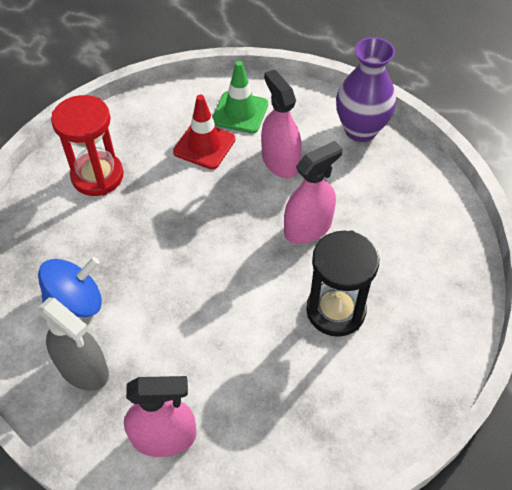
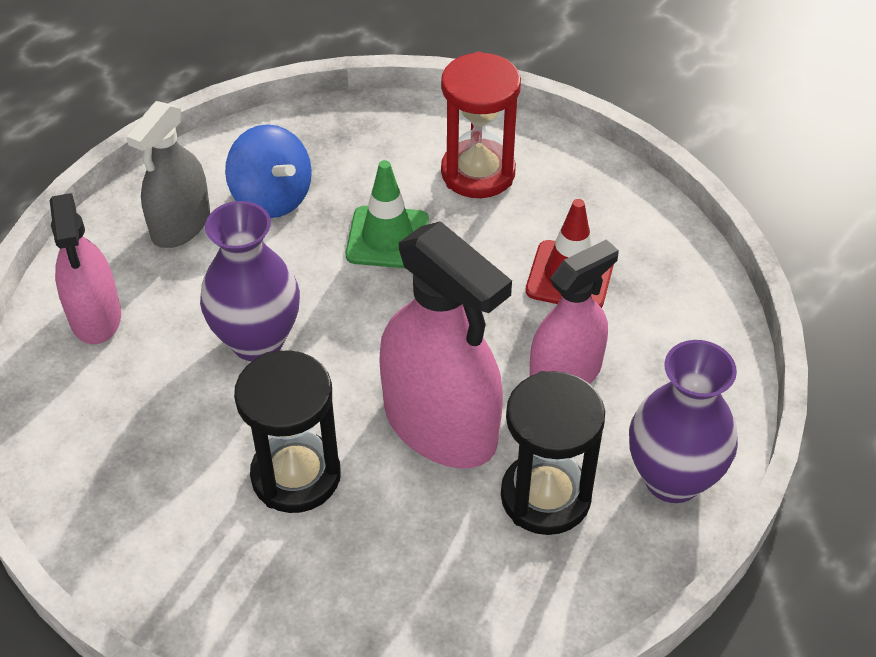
camera: 80 degrees right, 5 degrees down
green traffic cone [212,61,268,134] -> green traffic cone moved to [346,160,429,268]
pink spray bottle [284,141,343,244] -> pink spray bottle [379,221,512,468], size x1.57
none -> purple vase [200,201,300,361]
none -> black hourglass [501,371,605,535]

